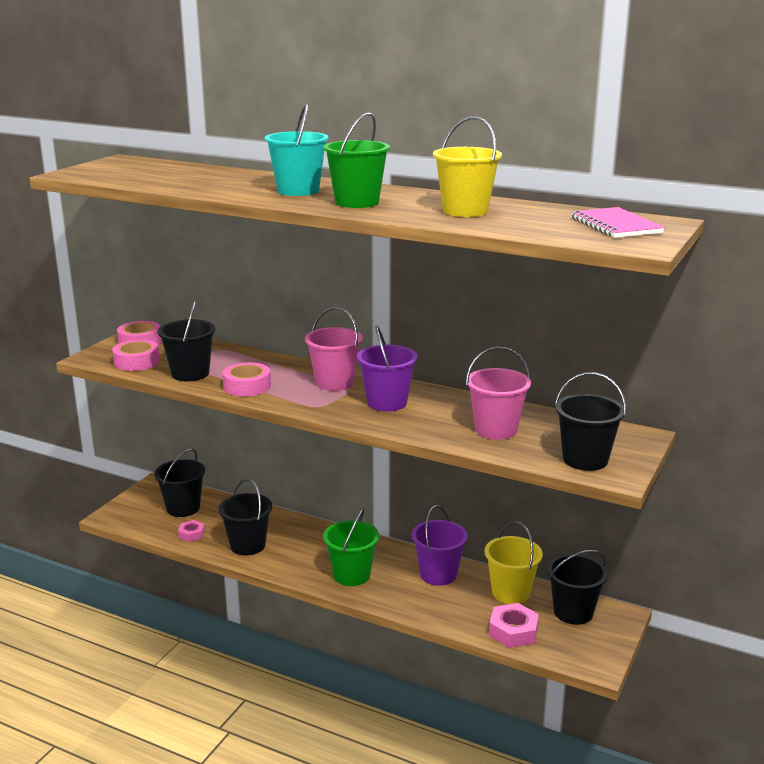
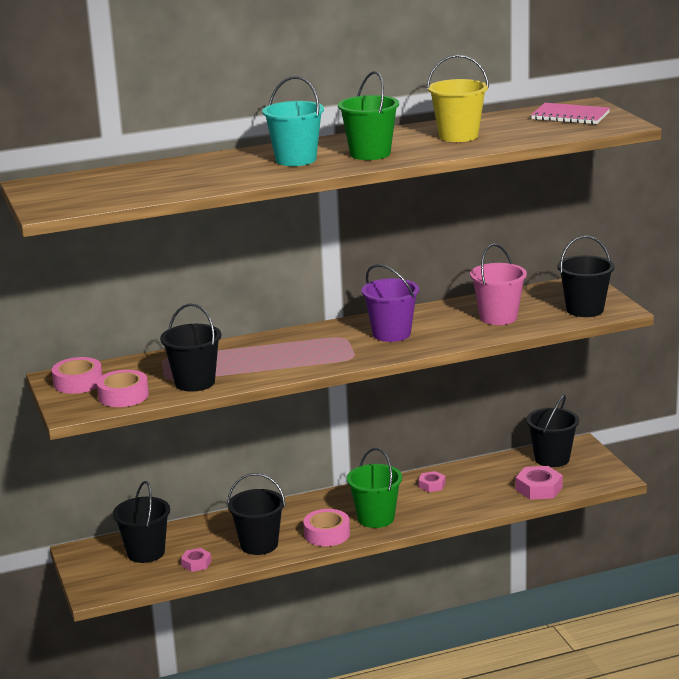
camera: 45 degrees left, 0 degrees up
pink tape [222,362,271,397] -> pink tape moved to [303,509,350,546]
pink bucket [305,307,363,391] -> none
purple bucket [411,505,468,586] -> pink nut [418,471,446,492]
yellow bucket [485,521,543,604] -> none

